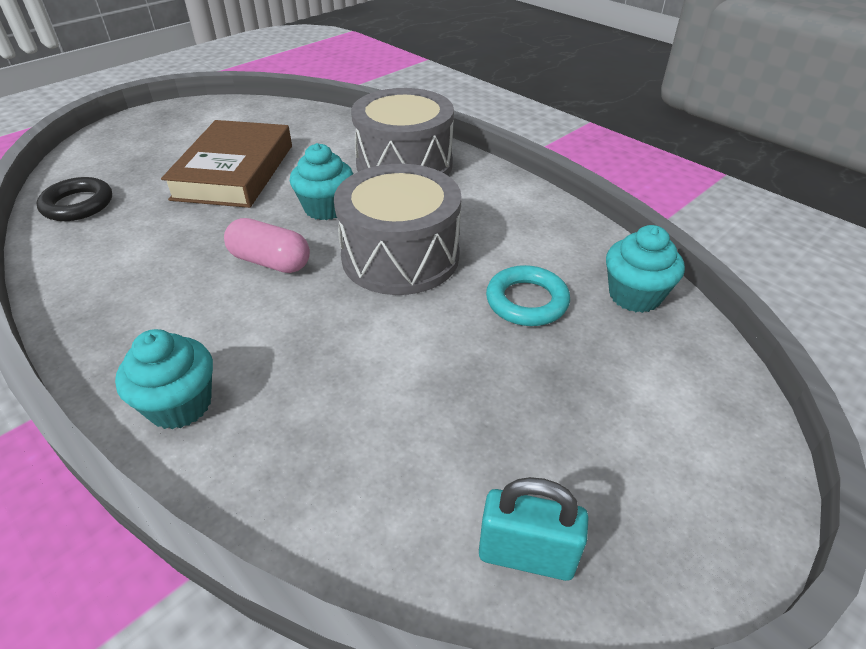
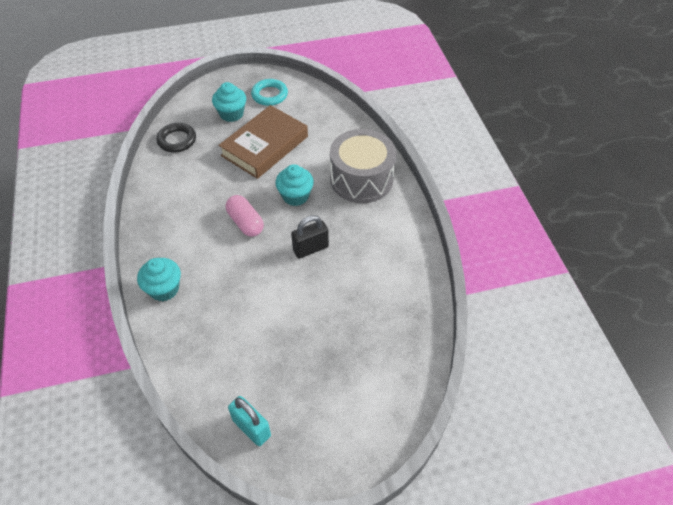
camera: 30 degrees right, 10 degrees up
grey drum [334,164,462,295] -> black padlock [291,215,329,258]
turquoise ring [486,265,570,326] -> turquoise ring moved to [251,79,288,106]
turquoise cupcake [606,225,685,313] -> turquoise cupcake moved to [212,82,246,122]

